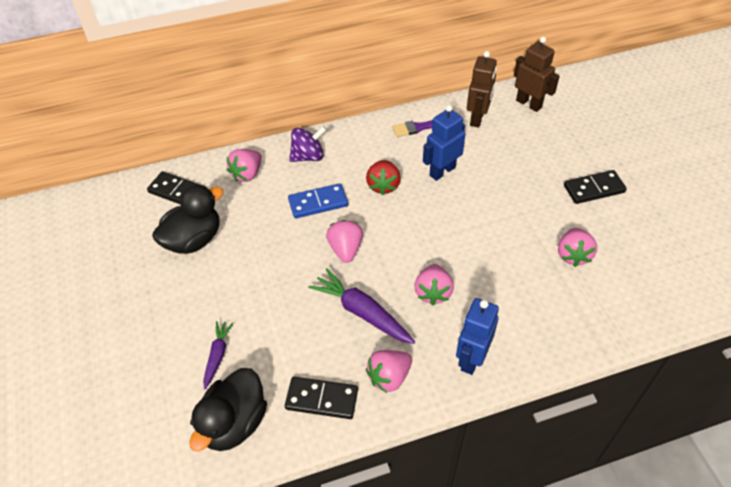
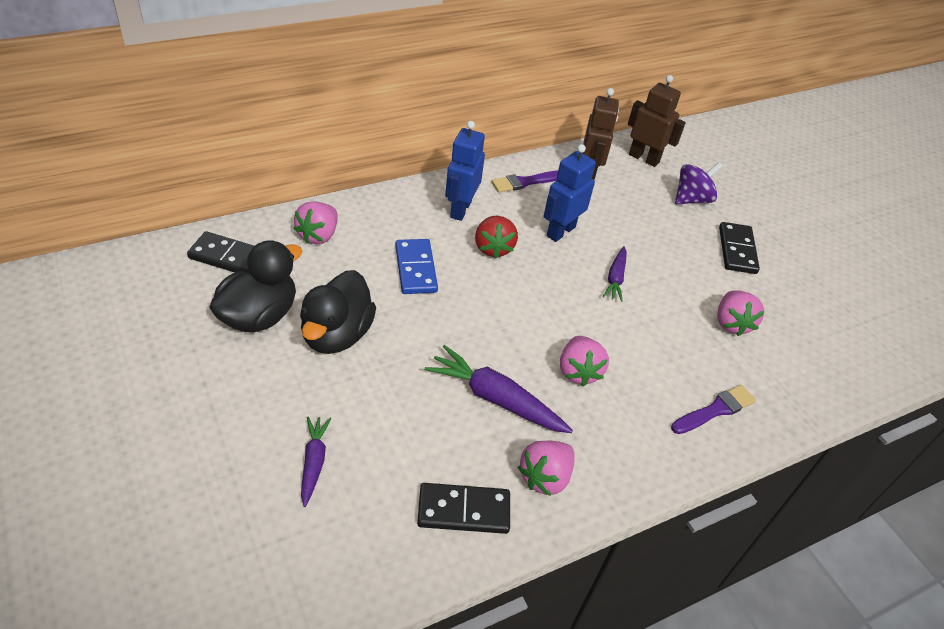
camera: 15 degrees left, 5 degrees down
black duck [189,368,267,452] -> black duck moved to [300,270,376,354]
blue domino [288,183,348,218] -> blue domino turned 75 degrees counterclockwise [395,239,438,294]
purple spinning top [289,126,327,162] -> purple spinning top moved to [675,162,723,205]
pink strawberry [326,220,363,263] -> none
blue robot [456,298,499,375] -> blue robot moved to [445,121,485,221]
black domino [564,170,627,204] -> black domino turned 60 degrees counterclockwise [719,222,760,274]
none -> purple carrot [603,246,627,302]
none -> purple brush [671,385,756,434]

